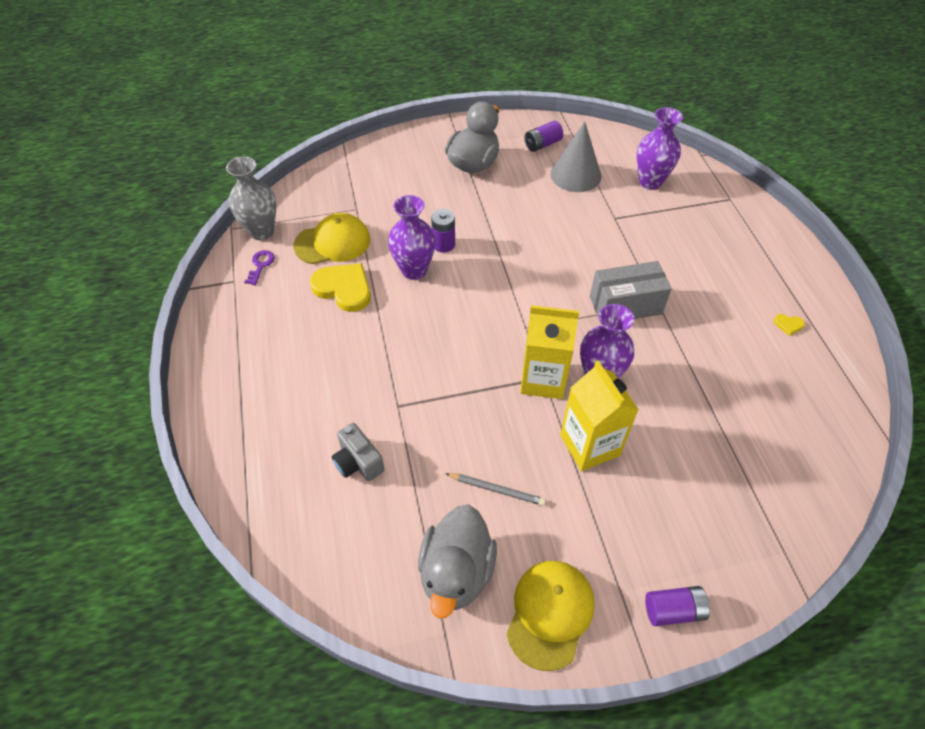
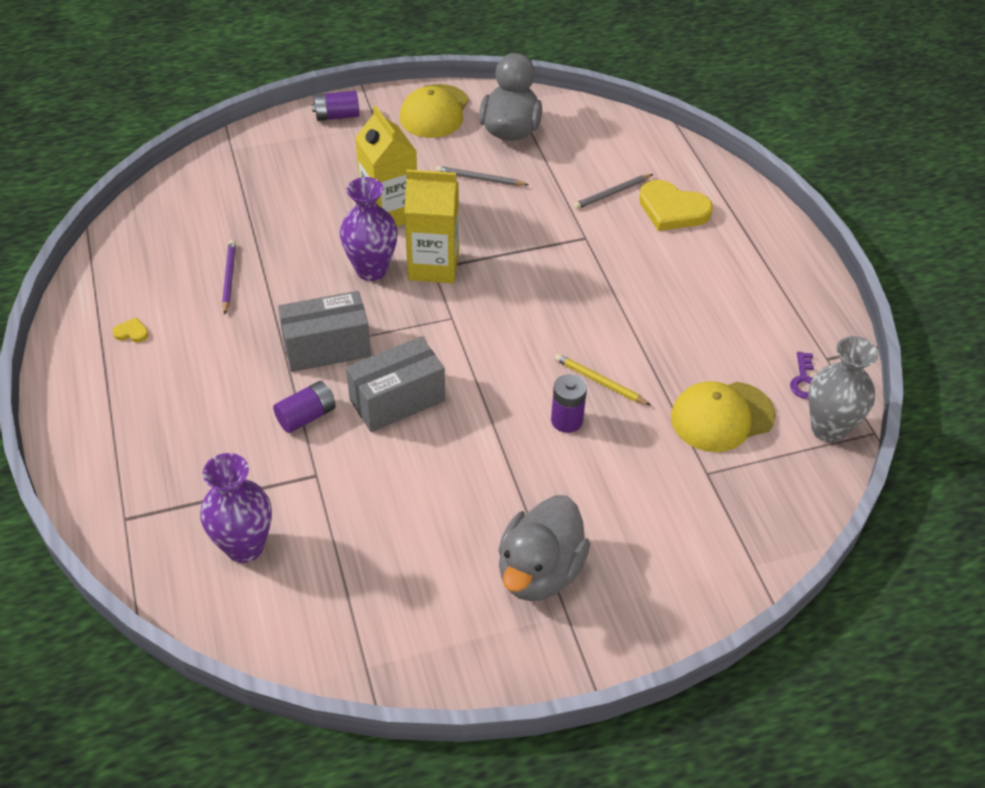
camera: 175 degrees right, 5 degrees down
yellow heart [310,263,371,312] -> yellow heart moved to [639,180,713,231]
grey camera [332,423,384,481] -> grey pencil [574,174,653,209]
purple vase [388,195,436,280] -> yellow pencil [555,354,651,406]
purple battery [525,121,563,152] -> purple battery moved to [273,381,336,433]
grey cone [551,121,601,192] -> none
none -> purple pencil [222,240,236,315]
none -> grey box [346,337,445,432]

